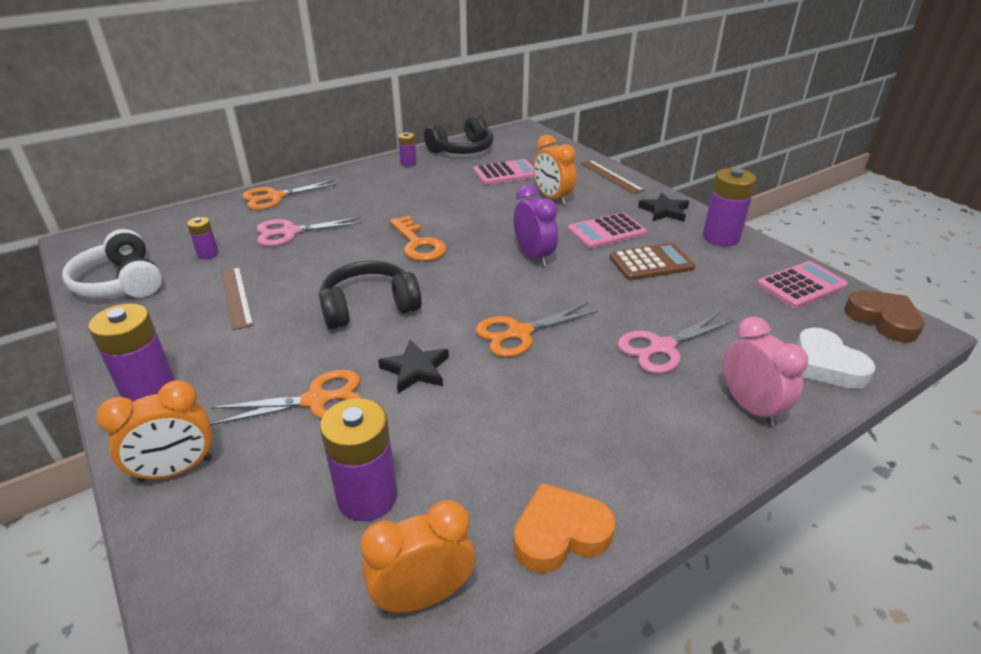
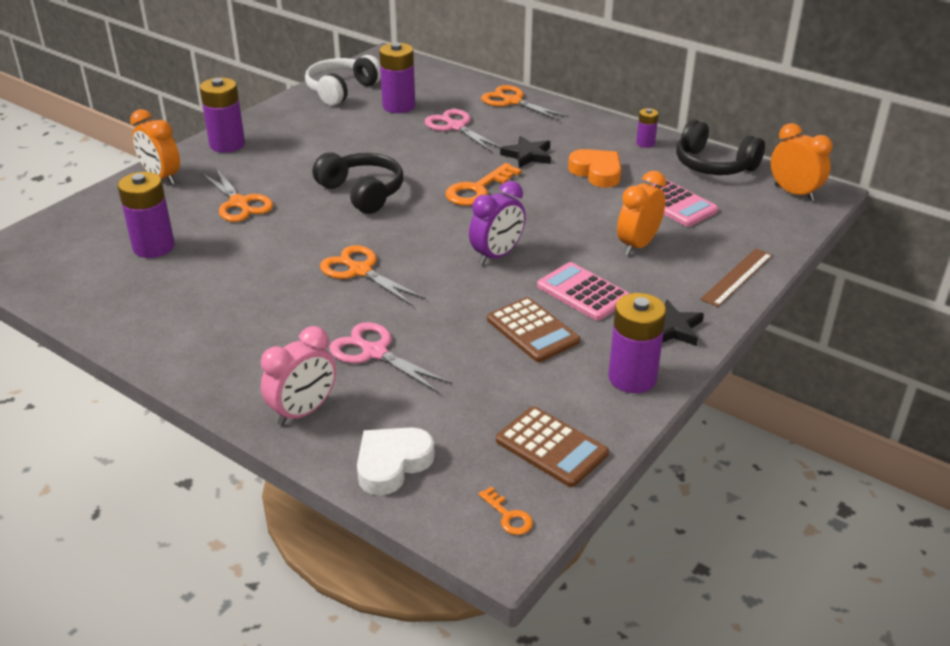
camera: 70 degrees right, 0 degrees up
purple battery [187,217,218,259] -> purple battery [379,43,415,113], size x1.88
brown ruler [221,267,254,330] -> none
orange clock [360,500,475,613] -> orange clock moved to [771,123,832,201]
black star [378,339,449,393] -> black star moved to [500,136,551,168]
orange heart [513,483,615,573] -> orange heart moved to [568,149,621,188]
pink calculator [757,261,848,308] -> brown calculator [496,406,609,487]
brown heart [844,290,925,343] -> orange key [478,486,533,535]

